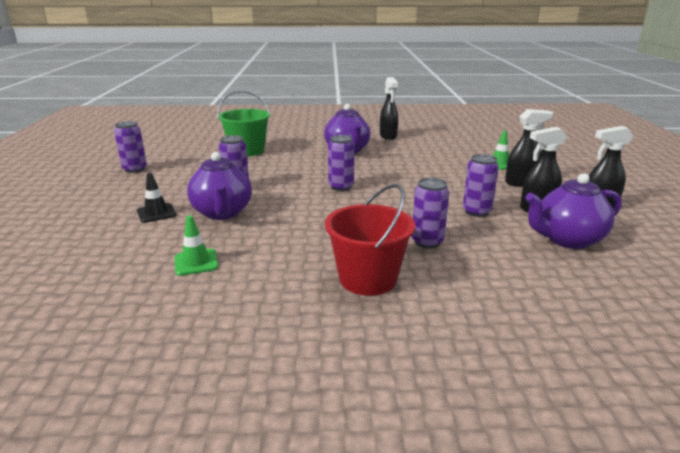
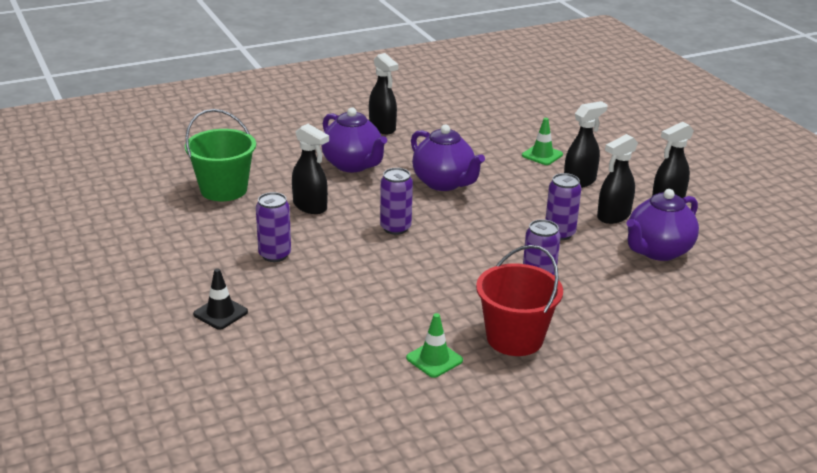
camera: 25 degrees left, 5 degrees up
purple can [114,121,147,173] -> none
green traffic cone [175,216,218,276] -> green traffic cone moved to [406,313,463,378]
purple teapot [187,152,252,220] -> purple teapot moved to [411,125,485,191]
none -> black spray bottle [292,124,329,214]

